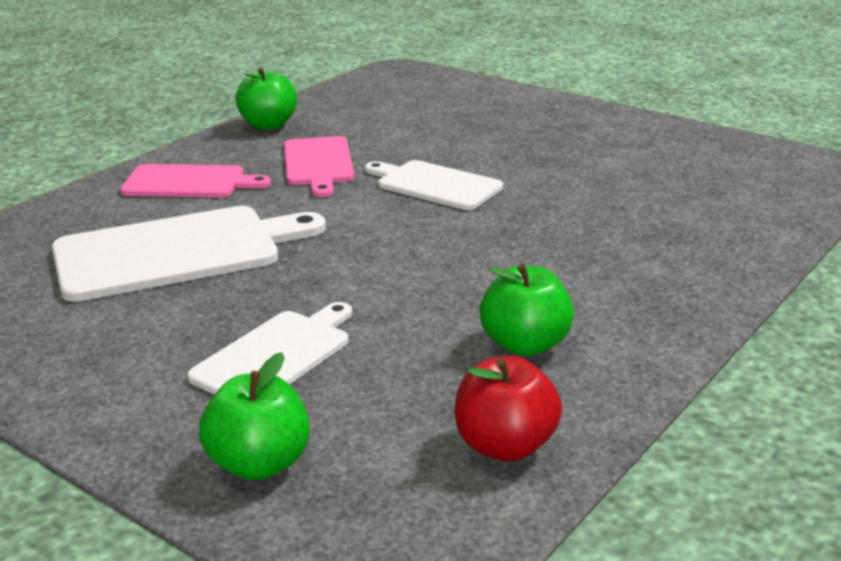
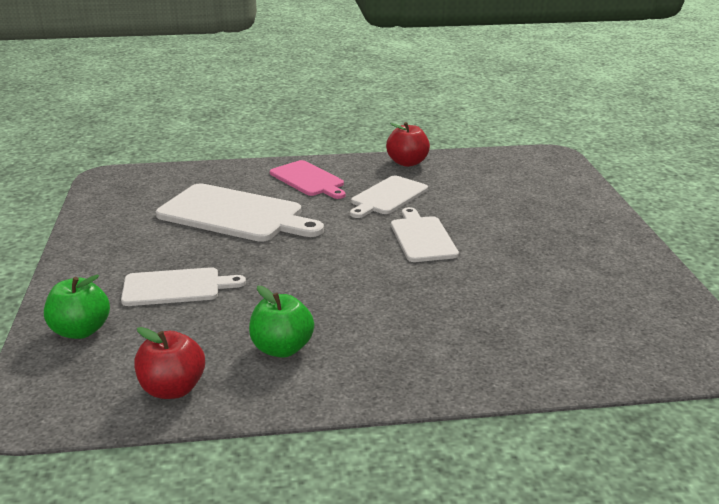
camera: 45 degrees right, 0 degrees up
green apple [236,68,297,130] -> red apple [386,122,430,167]
pink cutting board [284,136,354,197] -> white cutting board [350,176,428,218]

